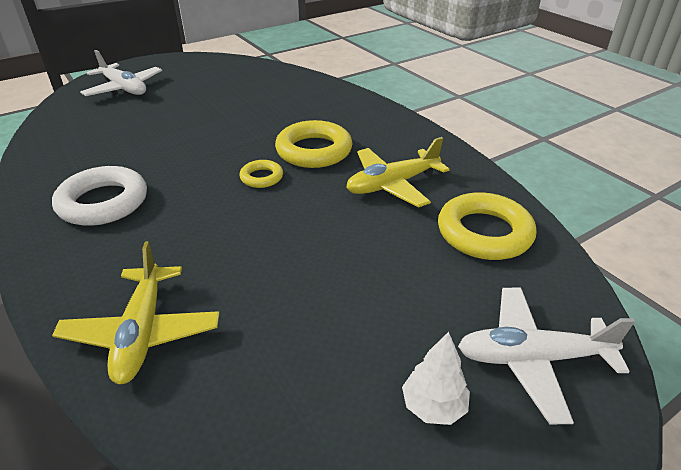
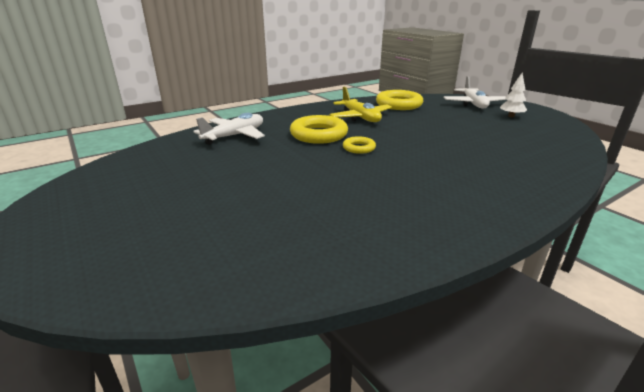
camera: 90 degrees left, 10 degrees down
white ring [52,166,147,226] -> none
yellow plane [52,241,219,384] -> none
white plane [80,50,162,96] -> white plane moved to [193,113,265,145]

